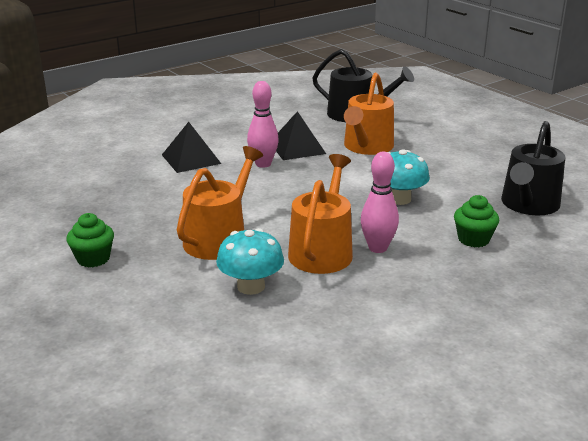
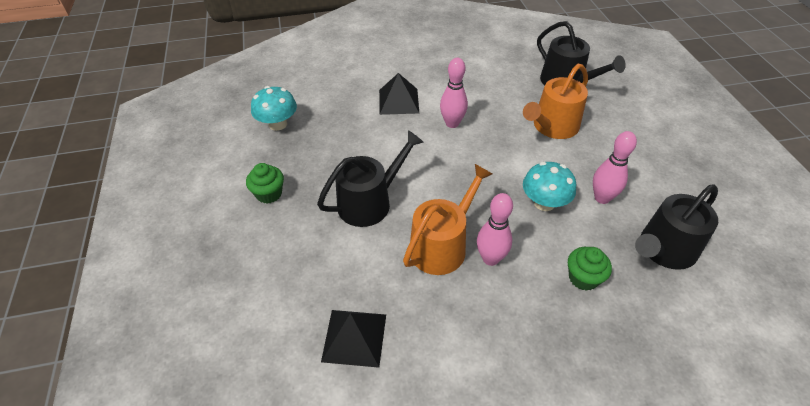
camera: 25 degrees right, 20 degrees up
orange watering can [177,146,263,260] -> black watering can [317,130,424,227]
turquoise mushroom [216,228,284,295] -> turquoise mushroom moved to [251,86,297,131]
black pyramid [276,111,326,160] -> black pyramid moved to [321,310,386,368]
none -> pink bowling pin [593,131,637,204]

